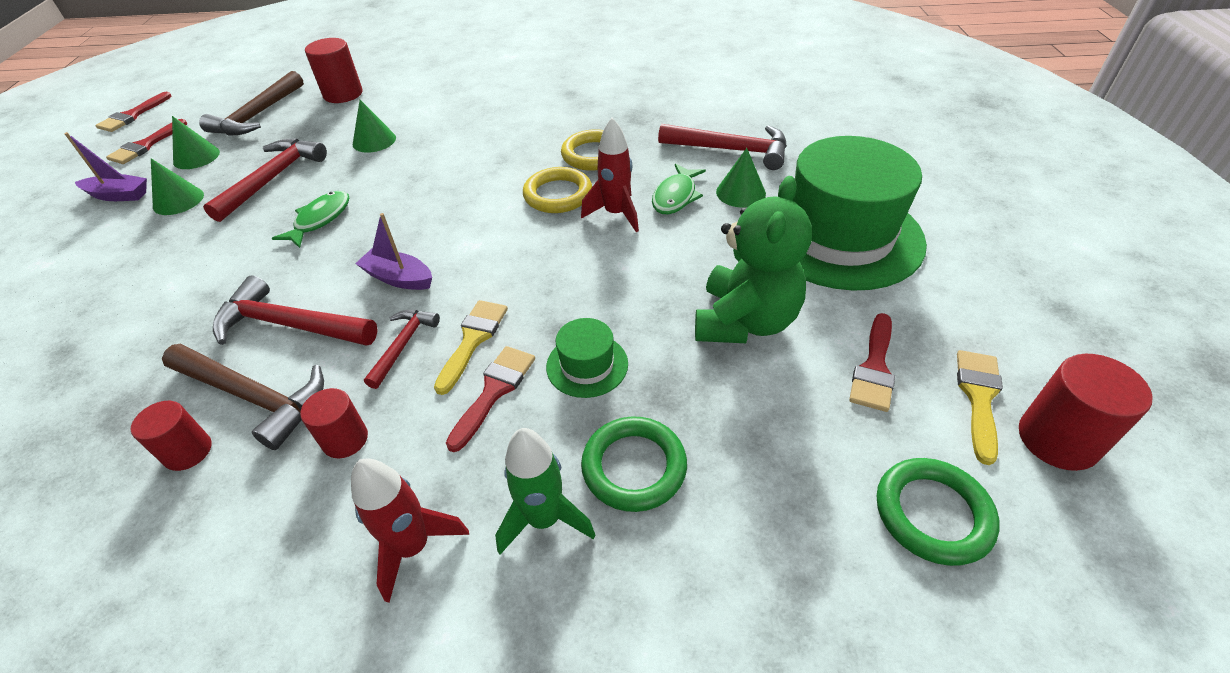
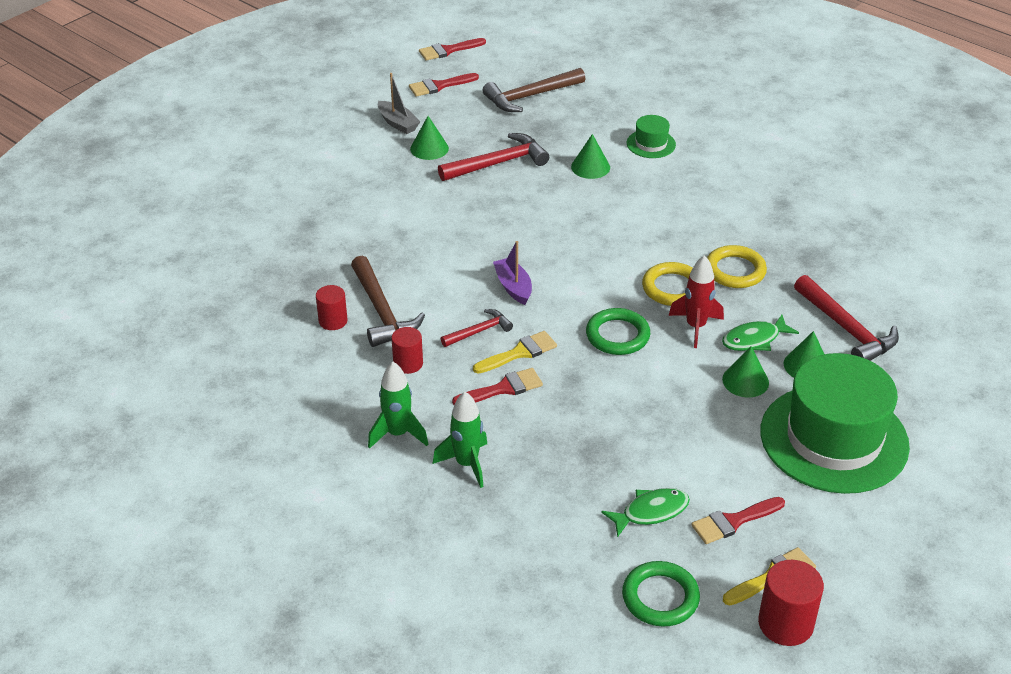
camera: 40 degrees right, 5 degrees down
purple boat [64,132,147,201] -> grey boat [378,73,421,134]
green cone [172,116,220,169] -> green cone moved to [722,346,769,397]
red hammer [213,275,378,346] -> none
green fish [272,191,349,248] -> green fish moved to [601,488,690,537]
red cylinder [305,38,363,103] -> none
red rocket [351,458,469,602] -> green rocket [368,362,428,449]
green hat [546,318,628,398] -> green hat moved to [627,115,676,158]
green ring [581,416,687,512] -> green ring moved to [586,308,650,355]
green teddy bear [695,176,812,343] -> none

